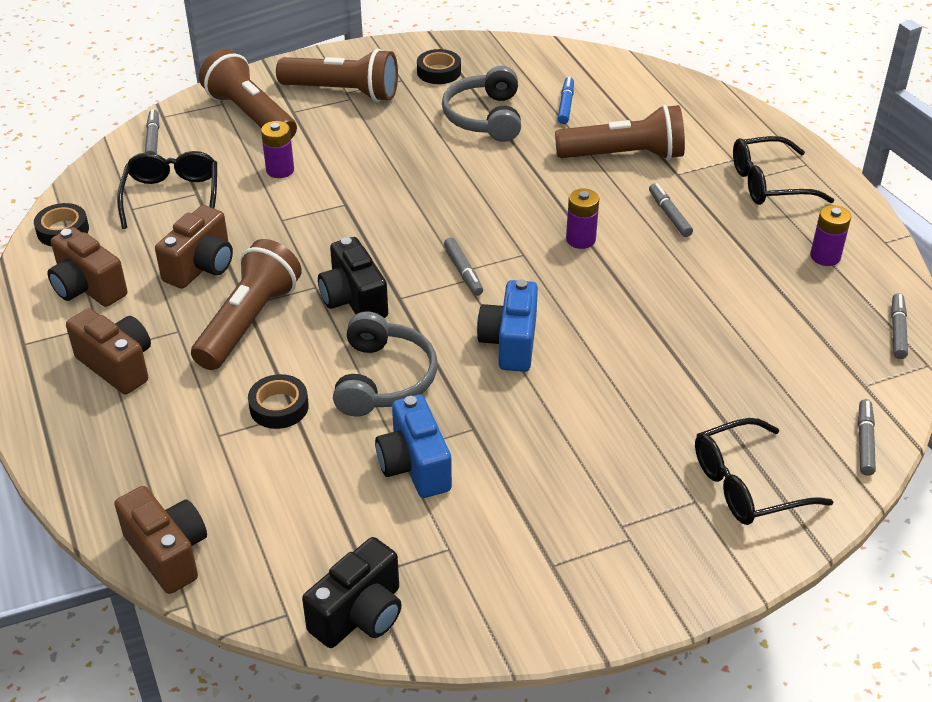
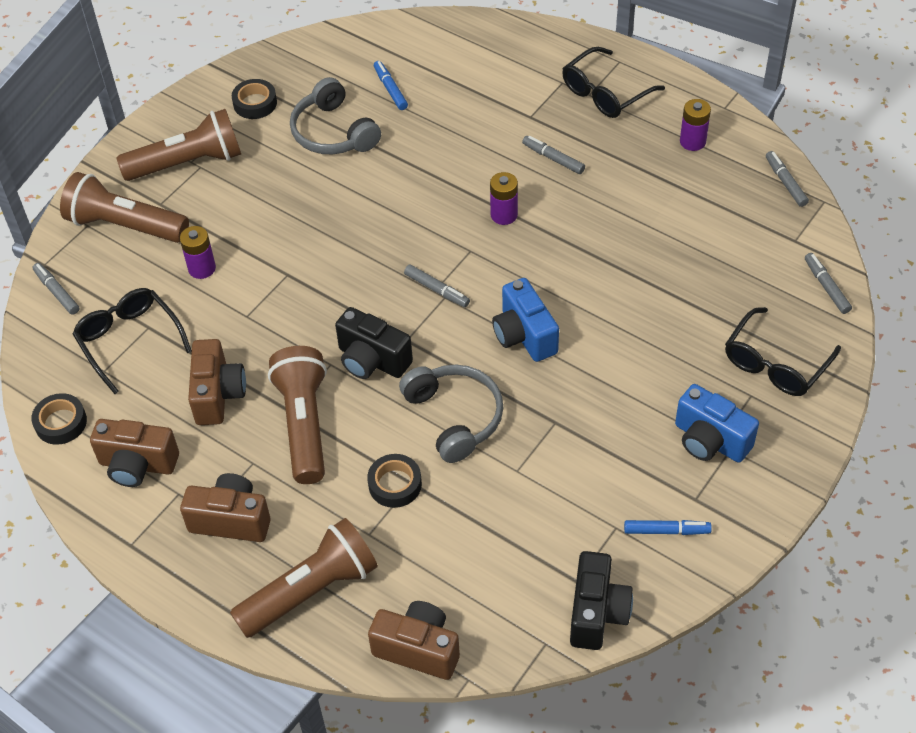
camera: 30 degrees left, 10 degrees up
blue camera [375,395,452,498] -> blue camera moved to [675,384,759,463]
brown flashlight [555,105,685,160] -> brown flashlight moved to [230,518,378,638]
none -> blue marker [624,520,712,535]

